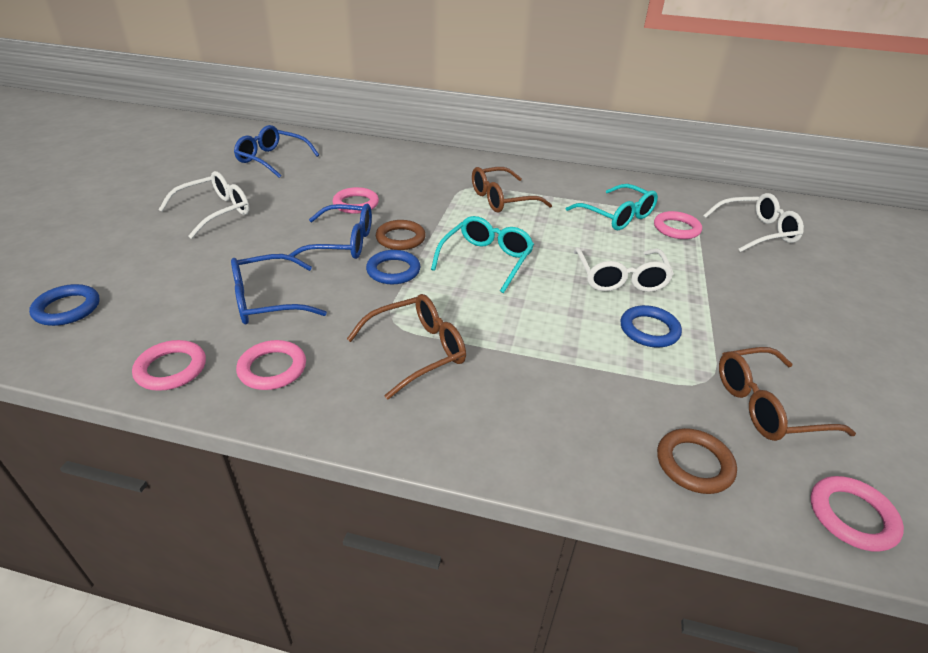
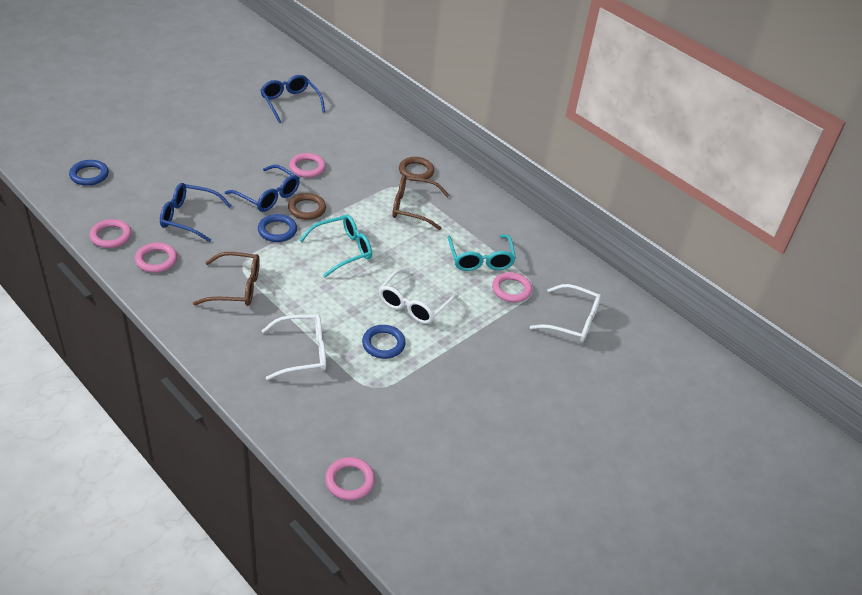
camera: 30 degrees right, 5 degrees up
white glasses [158,171,250,239] -> white glasses moved to [261,314,326,380]
brown ring [657,428,737,494] -> brown ring moved to [399,157,434,181]
brown glasses [719,347,856,441] -> none

